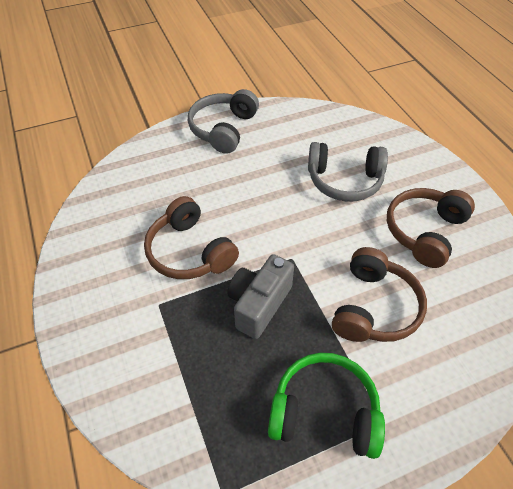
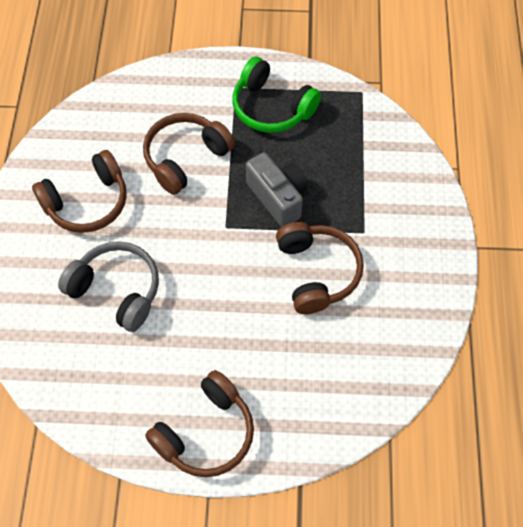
camera: 155 degrees left, 10 degrees up
grey headphones [188,89,259,154] -> brown headphones [145,370,254,477]
grey camera [227,254,294,339] -> grey camera turned 90 degrees counterclockwise [246,152,307,227]

